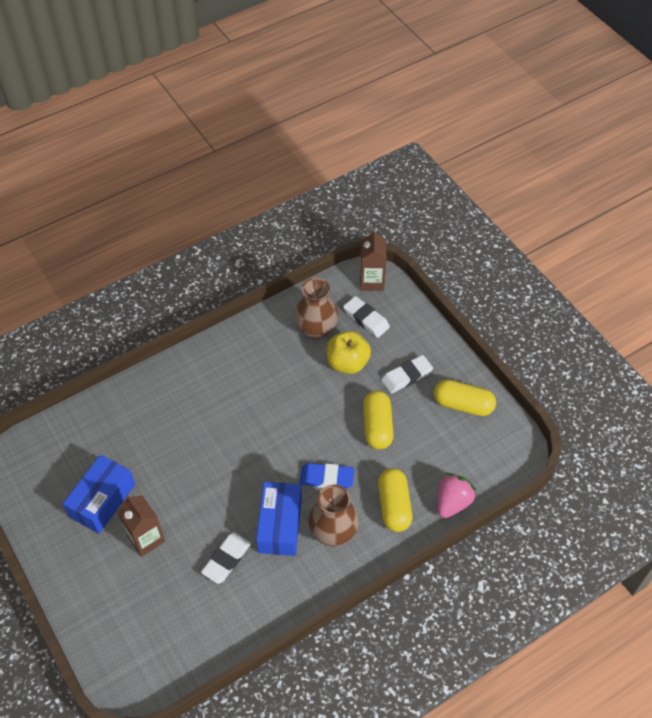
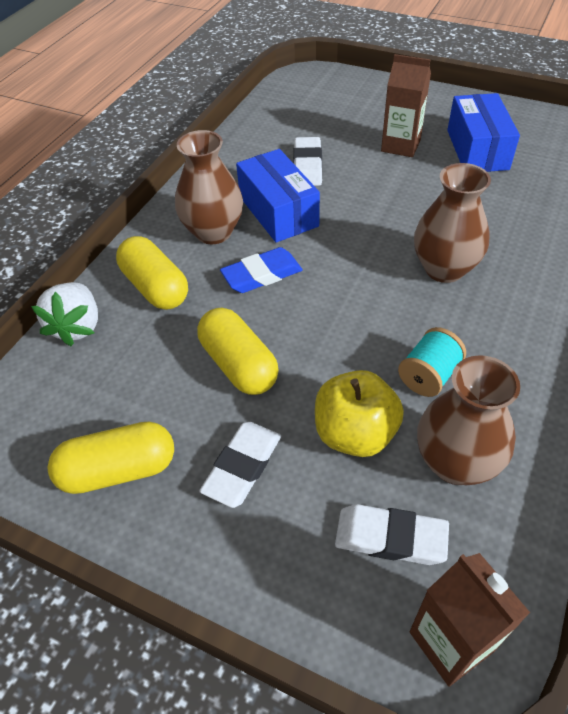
camera: 150 degrees right, 5 degrees down
pink strawberry [437,473,476,518] -> white strawberry [31,282,98,346]
none -> turquoise spool [398,327,466,397]
none -> brown vase [414,163,491,283]

